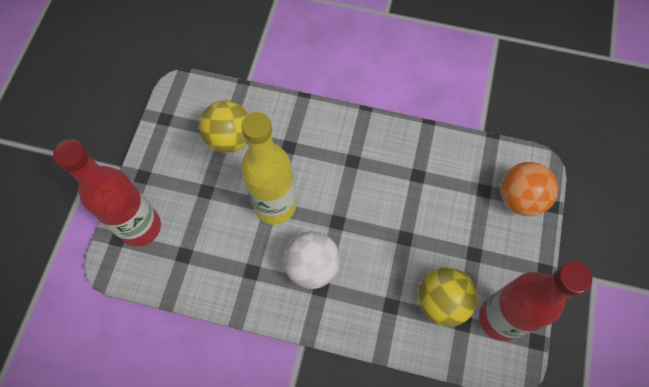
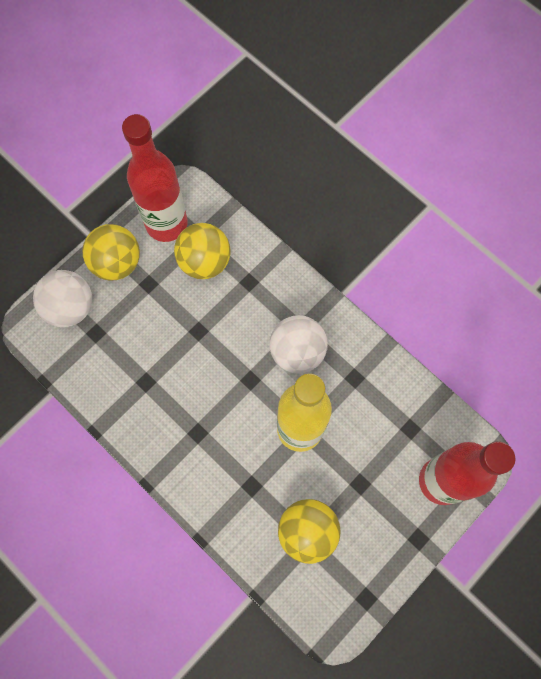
camera: 150 degrees left, 5 degrees up
orange ball [500,162,558,216] -> white ball [33,270,92,327]
none -> yellow ball [82,224,140,281]

